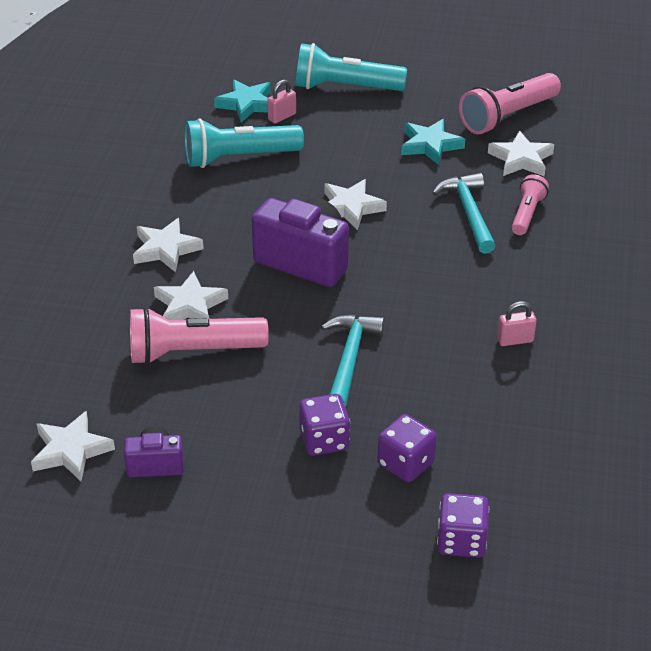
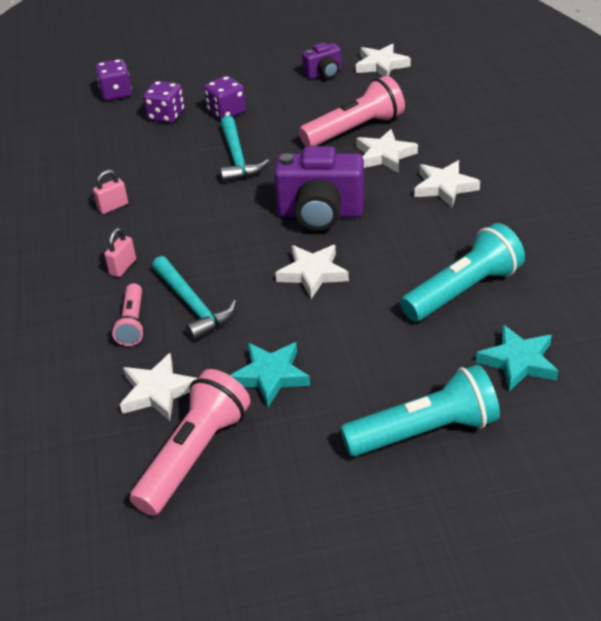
camera: 160 degrees right, 0 degrees up
pink padlock [267,80,296,124] -> pink padlock moved to [104,228,136,277]

